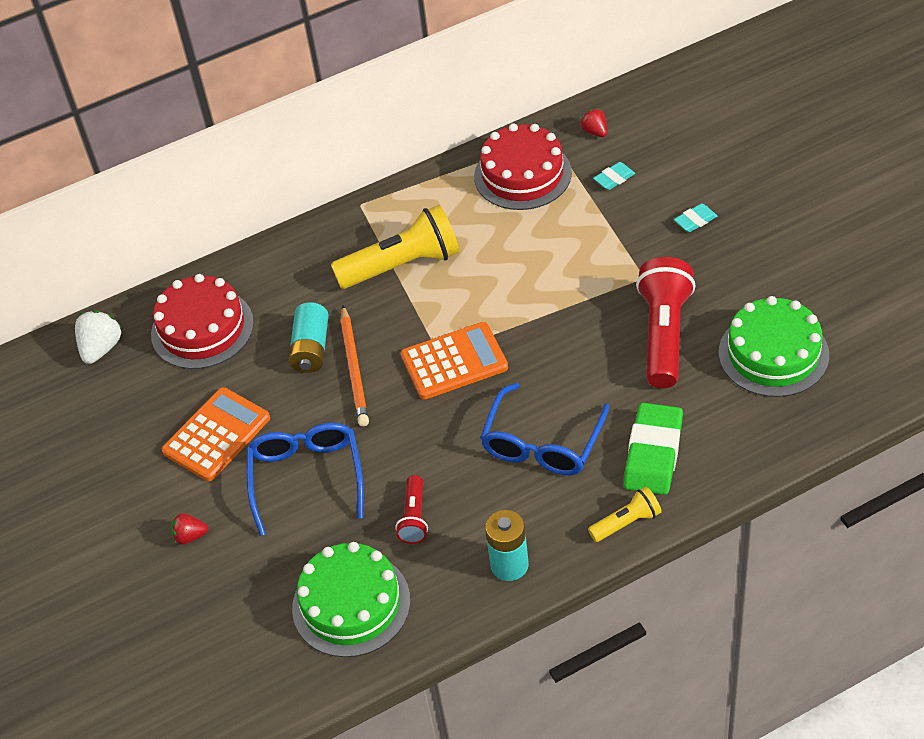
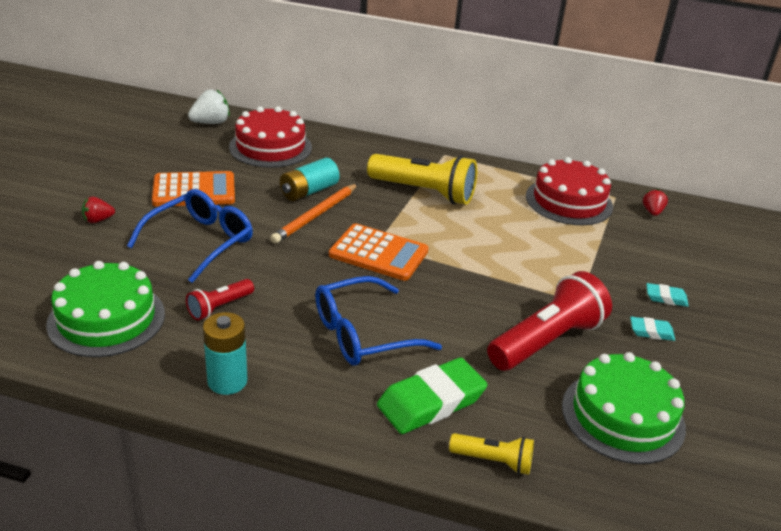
camera: 35 degrees right, 15 degrees down
red strawberry [170,513,208,545] -> red strawberry turned 60 degrees counterclockwise [82,197,115,223]
yellow flashlight [588,487,662,542] -> yellow flashlight moved to [449,433,534,475]
turquoise eraser [593,162,635,190] -> turquoise eraser moved to [630,317,675,341]

